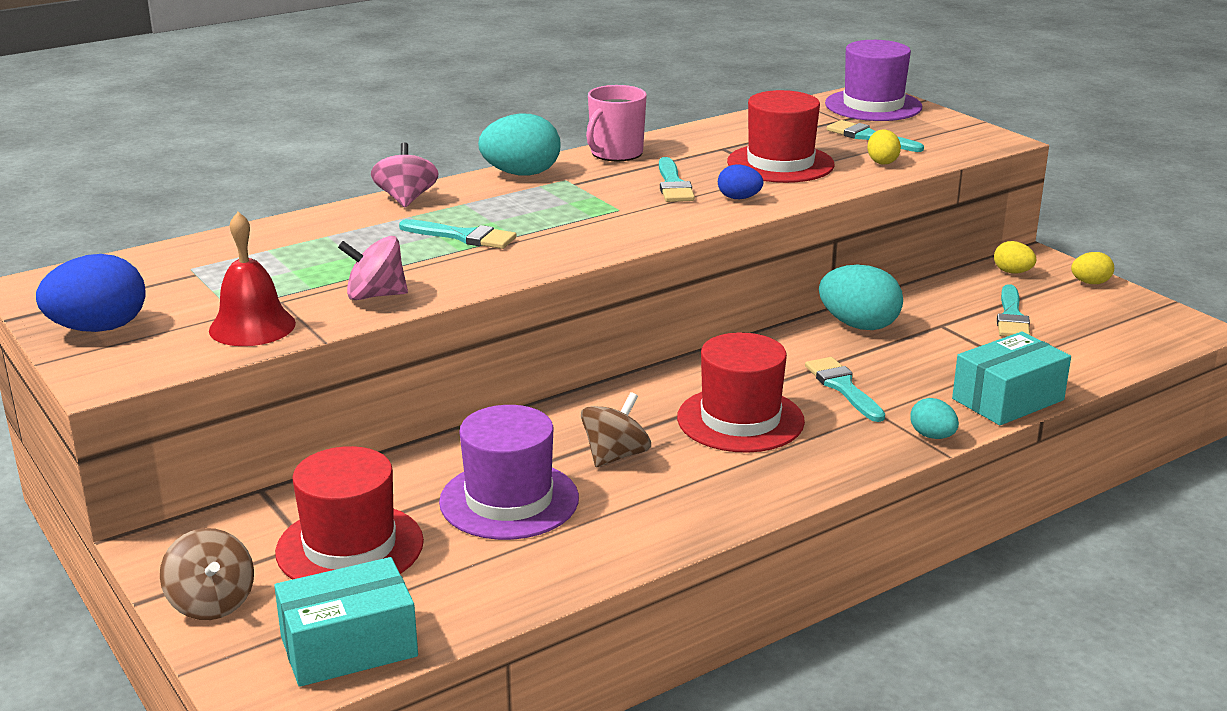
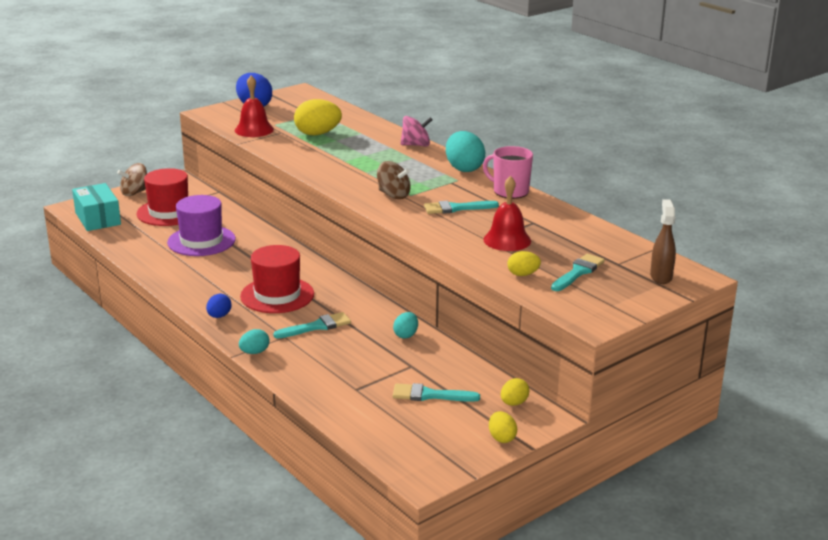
camera: 85 degrees right, 0 degrees up
pink spinning top [338,236,408,300] -> none
turquoise brush [399,219,516,249] -> none
brown spinning top [581,392,651,467] -> brown spinning top moved to [377,161,411,199]
blue egg [718,164,763,199] -> blue egg moved to [206,294,231,318]
red hat [727,90,834,183] -> red bell [483,176,531,251]
turquoise egg [819,264,903,330] -> turquoise egg [393,312,418,339], size x0.54
purple hat [825,40,922,121] -> brown spray bottle [650,199,676,284]
turquoise box [952,331,1071,425] -> none
none -> yellow egg [294,99,342,136]

